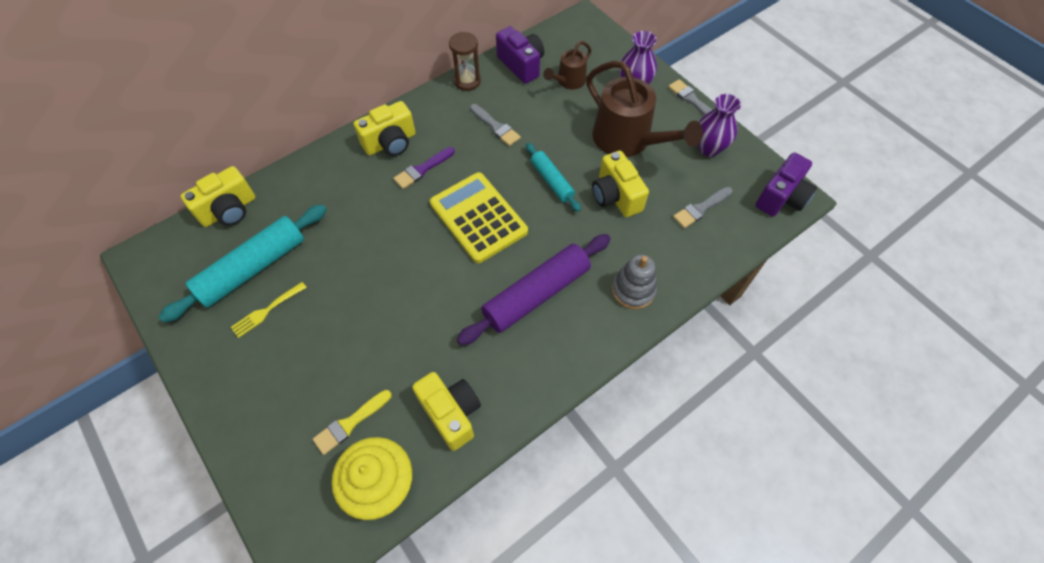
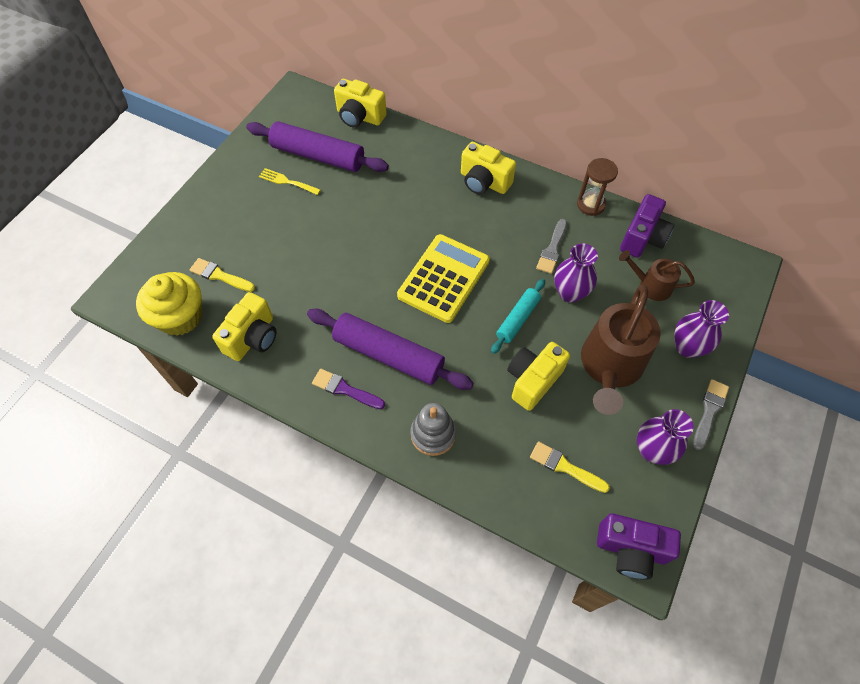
camera: 65 degrees right, 0 degrees up
turquoise rolling pin [159,204,327,323] -> purple rolling pin [246,121,389,172]
purple brush [393,147,455,189] -> purple brush moved to [312,369,385,409]
grey brush [673,187,733,228] -> yellow brush [530,441,610,493]
none -> purple vase [554,243,598,303]

